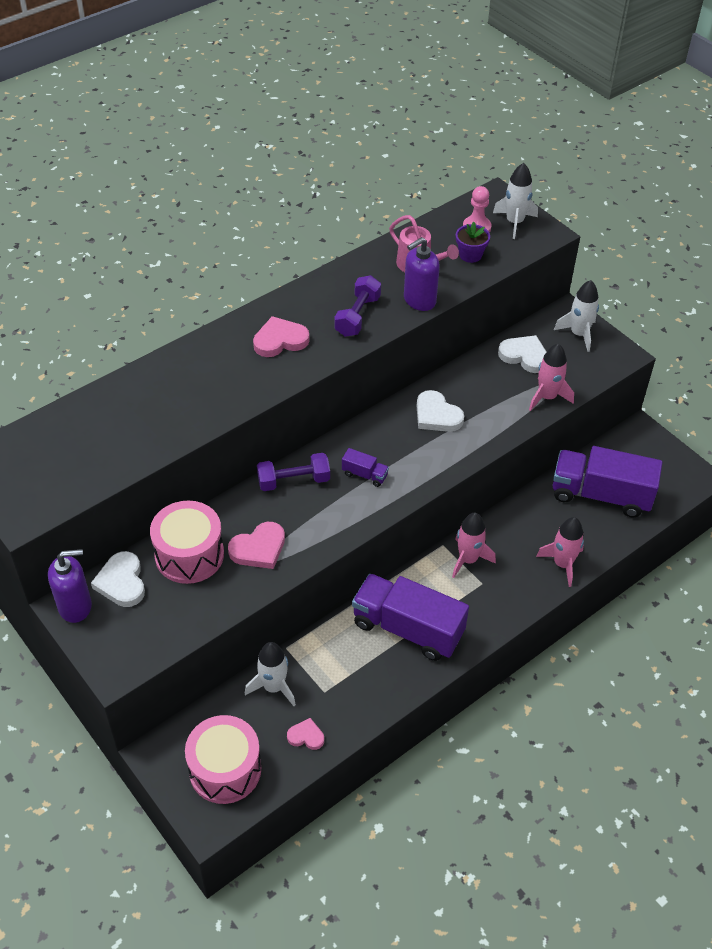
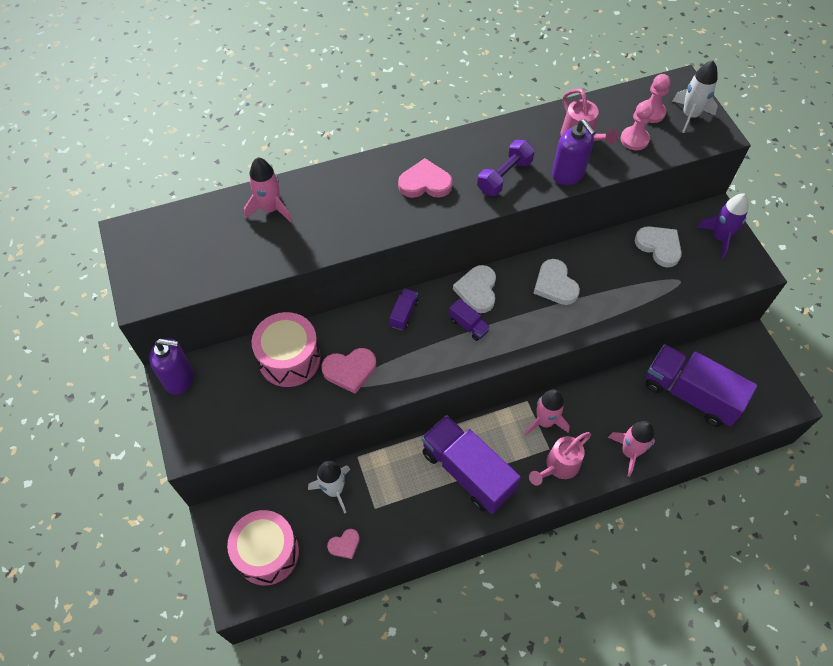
camera: 20 degrees right, 10 degrees up
white heart [91,551,145,607] -> white heart moved to [453,265,496,313]
purple dumbbell [257,453,330,491] -> purple truck [389,288,418,330]
pink heart [287,718,324,750] -> pink heart turned 120 degrees clockwise [327,529,360,559]
purple soap dispenser [404,237,440,311] -> purple soap dispenser turned 105 degrees counterclockwise [552,119,596,185]
purple flower pot [456,222,490,263] -> pink pawn [621,101,654,150]
pink rocket [529,344,574,411] -> pink rocket moved to [244,157,292,222]
white rocket [554,280,599,352] -> purple rocket [697,194,748,258]
none -> pink watering can [529,432,591,486]

